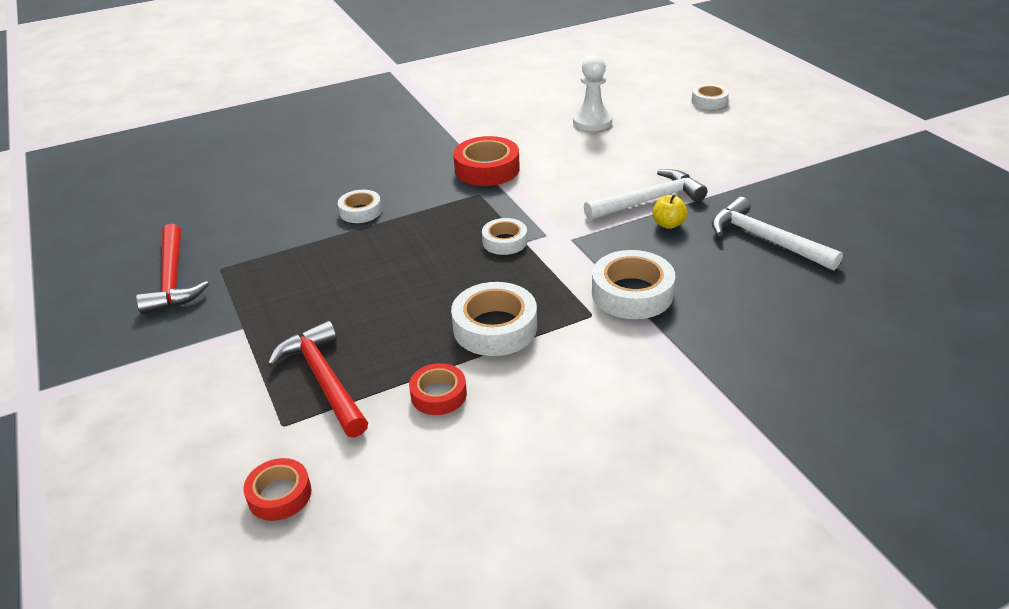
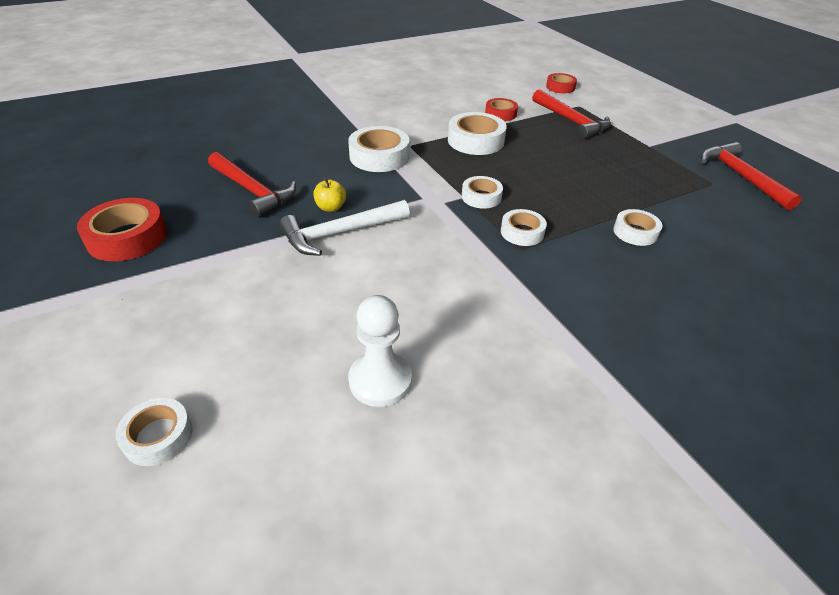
camera: 175 degrees right, 5 degrees up
red tape [453,136,520,186] -> red tape moved to [77,198,167,261]
white hammer [712,197,843,271] -> red hammer [208,152,296,218]
none -> white tape [501,209,547,246]

